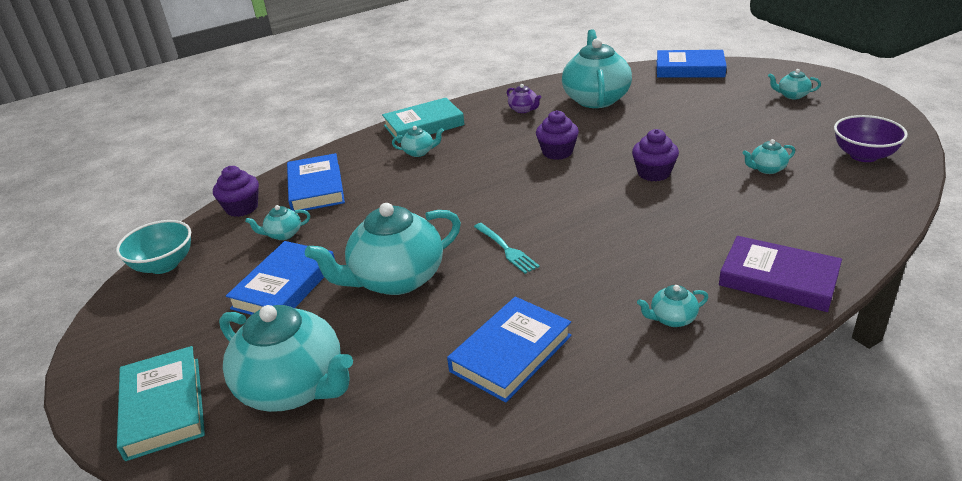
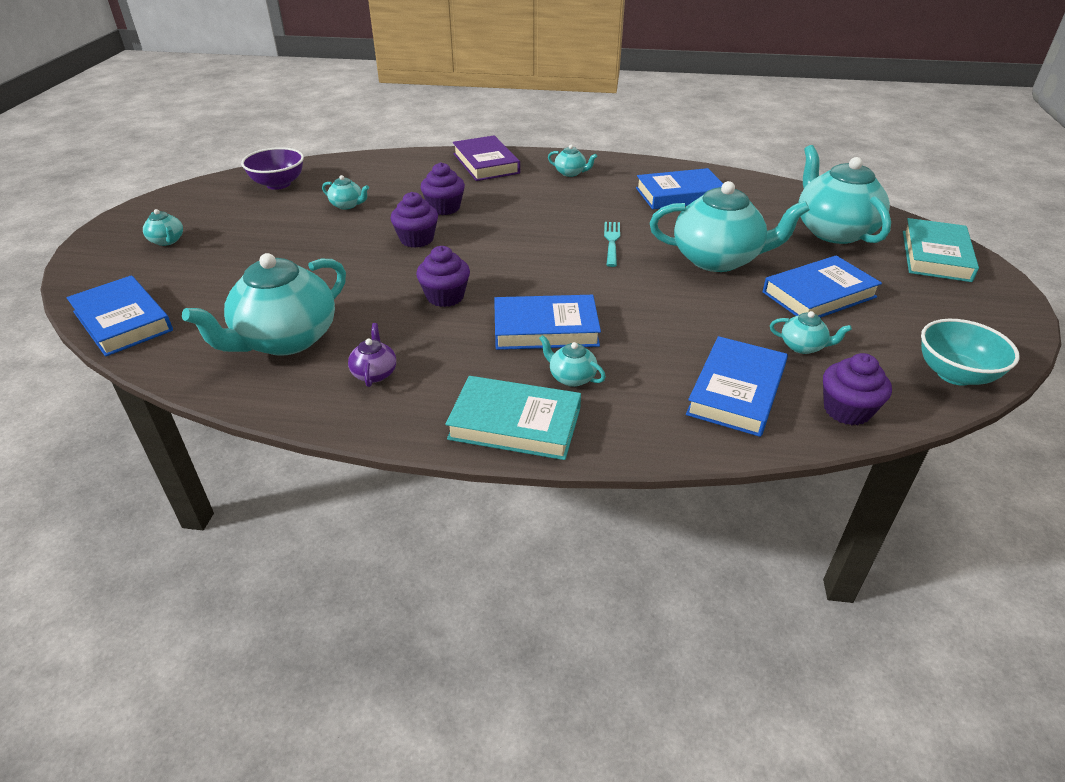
camera: 145 degrees left, 5 degrees up
none -> purple cupcake [420,162,465,215]
none -> blue book [494,295,601,350]

